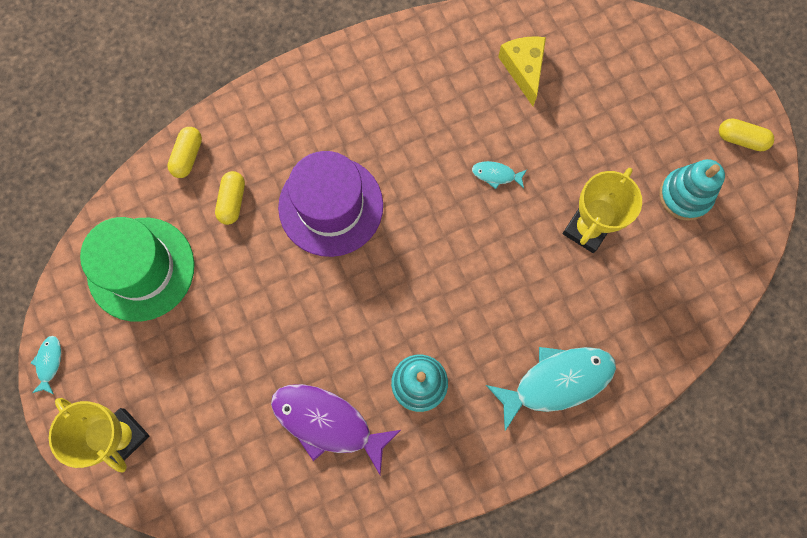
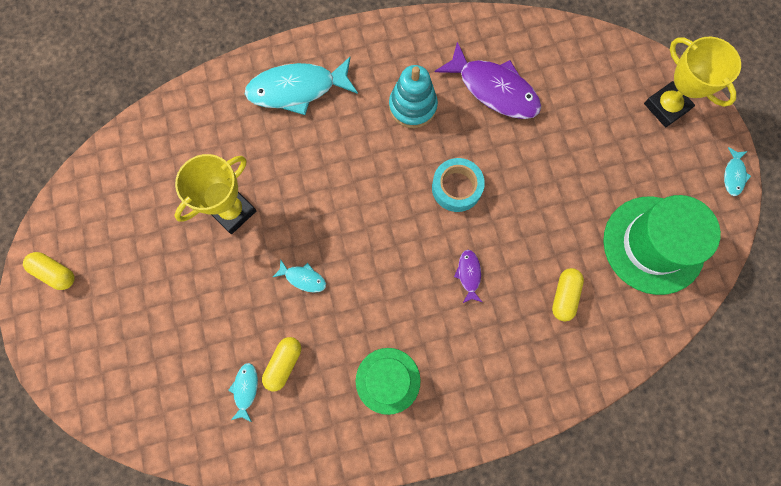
camera: 170 degrees left, 0 degrees up
yellow capsule [167,127,202,178] -> yellow capsule moved to [262,337,301,391]
purple hat [278,151,383,257] -> purple fish [454,250,482,303]
yellow cheese [498,36,546,106] -> turquoise fish [228,363,258,422]
turquoise stacking toy [659,159,725,221] -> none
none -> green hat [356,348,421,415]
none -> turquoise tape [432,158,485,212]

